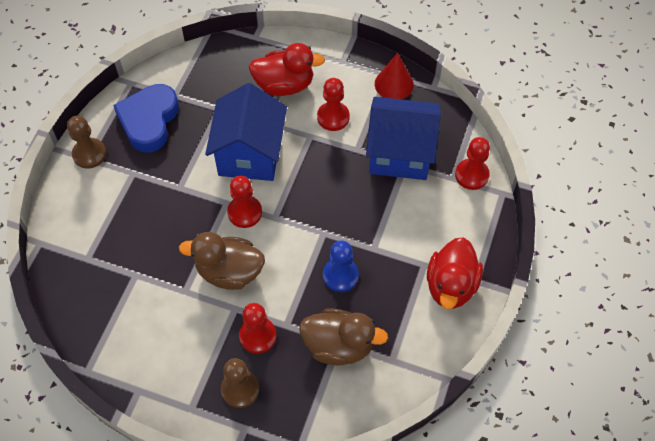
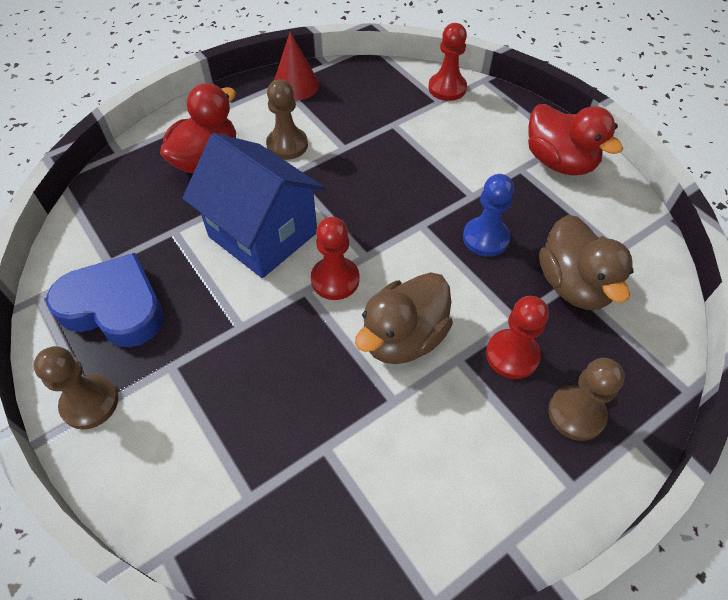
camera: 55 degrees left, 5 degrees down
blue heart [113,84,179,152] -> blue heart turned 150 degrees clockwise [46,253,164,347]
brown duck [299,308,388,365] -> brown duck turned 120 degrees clockwise [539,215,633,310]
red pawn [317,78,350,131] -> brown pawn [266,79,308,160]
blue house [366,97,441,180] -> none

